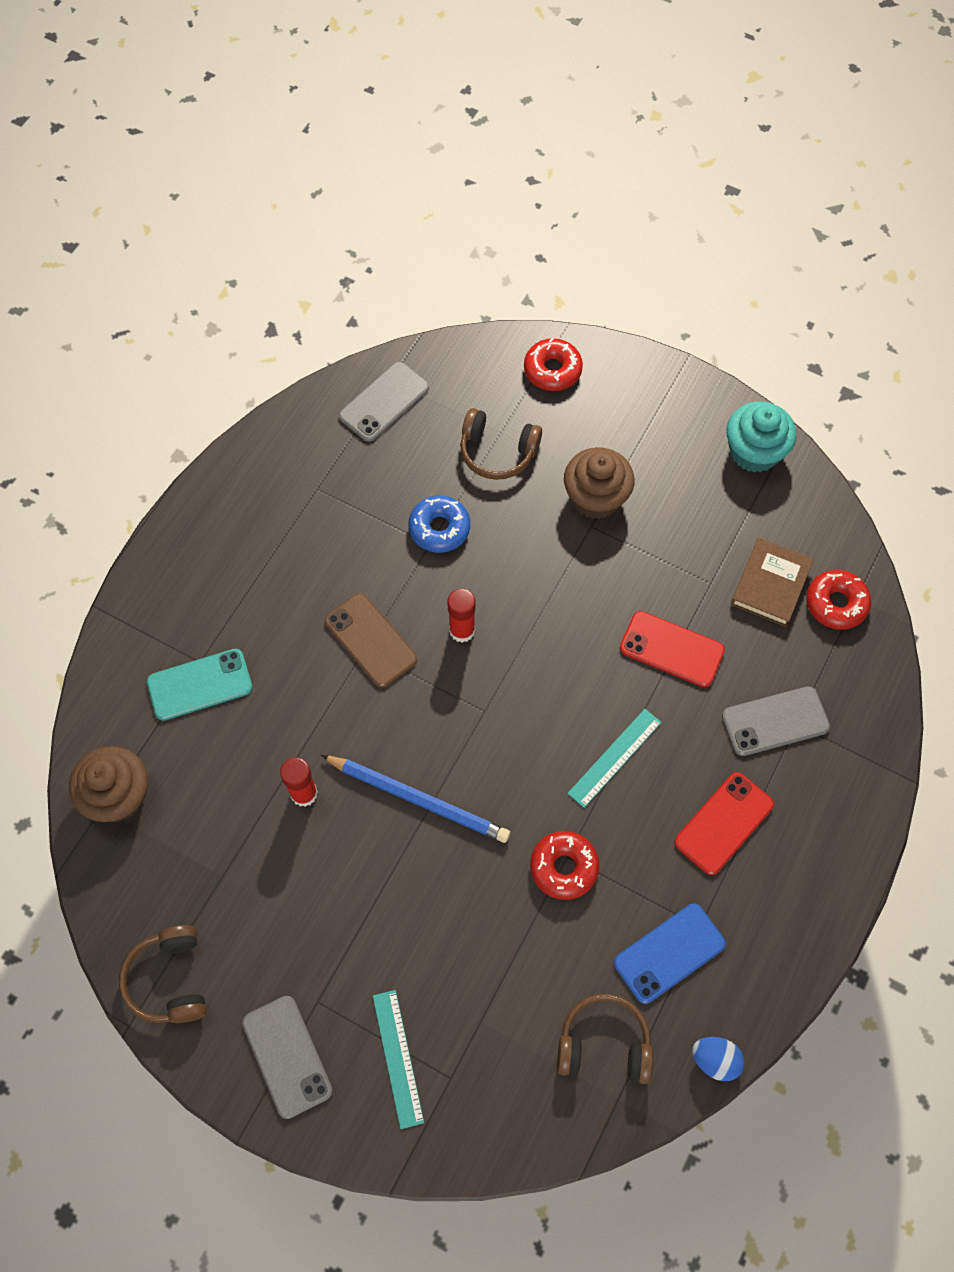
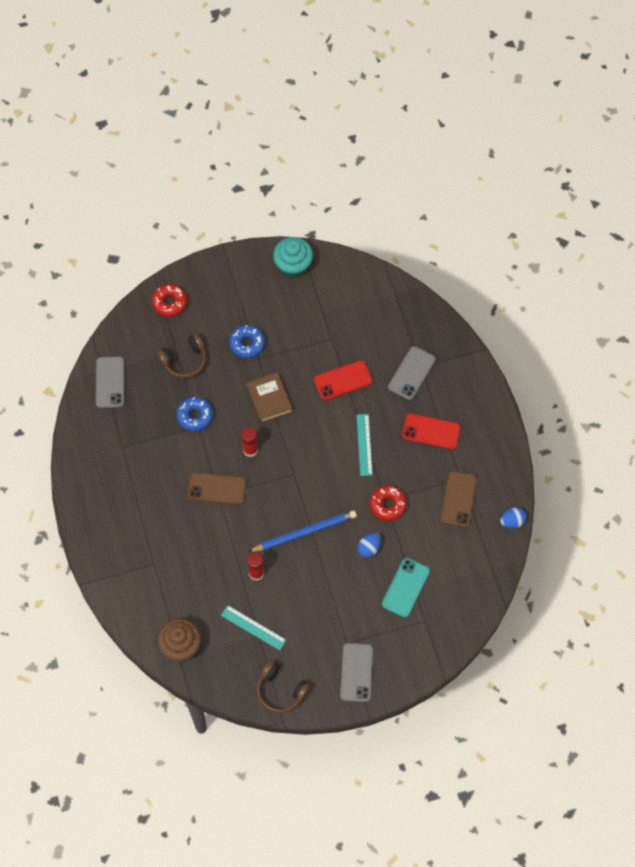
camera: 45 degrees left, 0 degrees up
turquoise phone [147,649,252,721] -> turquoise phone moved to [382,558,430,618]
grey phone [242,996,333,1119] -> grey phone turned 75 degrees clockwise [340,643,373,702]
turquoise ruler [373,990,424,1129] -> turquoise ruler moved to [221,605,286,650]
brown headphones [557,994,653,1084] -> none
brown cupcake [564,447,635,519] -> blue donut [229,325,265,358]
blue phone [614,903,726,1004] -> brown phone [441,471,477,527]
red phone [674,772,774,875] -> red phone turned 75 degrees counterclockwise [402,413,461,449]
brown book [731,538,814,627] -> brown book moved to [246,372,292,423]
red donut [807,570,871,630] -> none
none -> blue egg [357,533,381,558]

